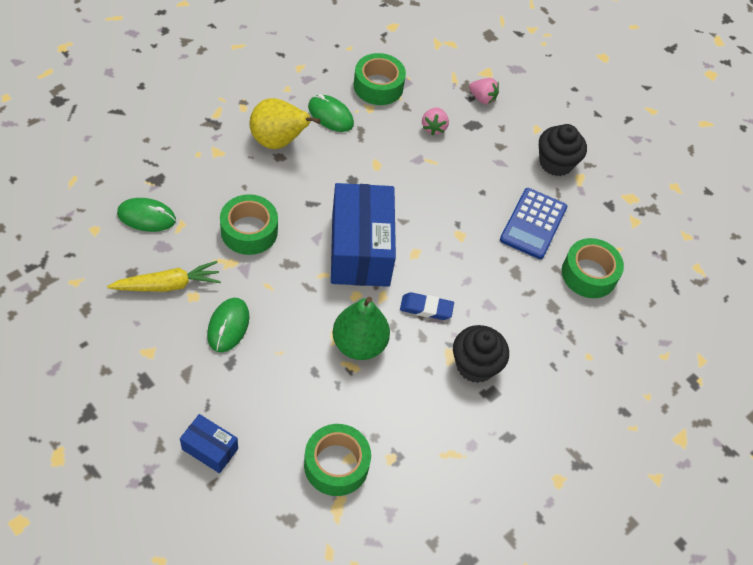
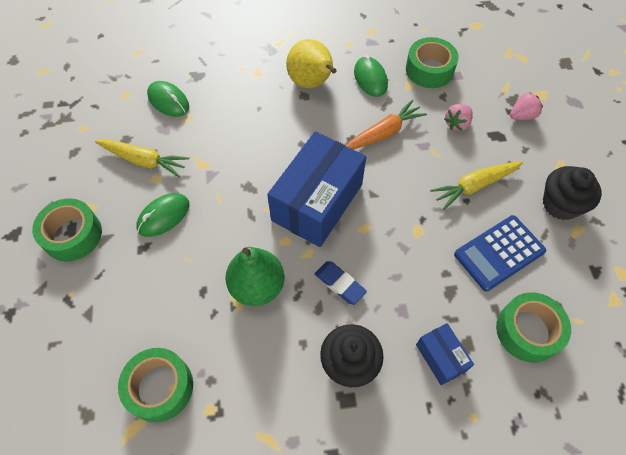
camera: 40 degrees right, 5 degrees up
blue box [180,414,238,473] -> blue box moved to [416,323,474,385]
green tape [220,194,278,255] -> green tape moved to [32,198,102,261]
pink strawberry [469,78,499,105] -> pink strawberry turned 90 degrees counterclockwise [510,92,543,120]
none -> orange carrot [346,100,427,150]
none -> yellow carrot [430,162,523,210]

